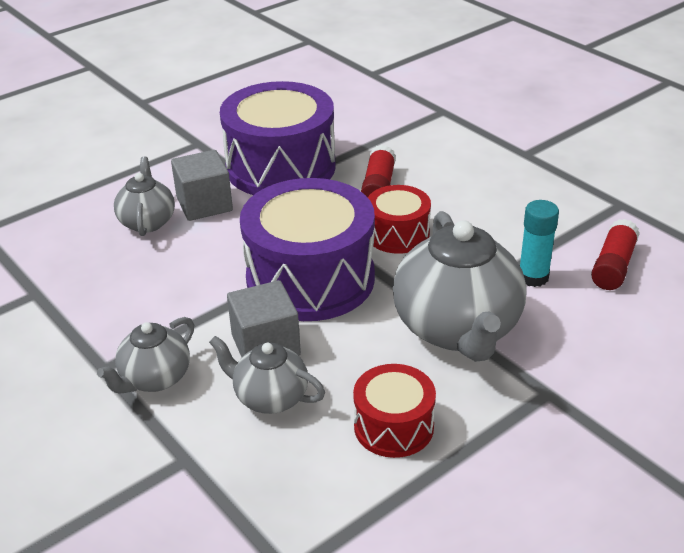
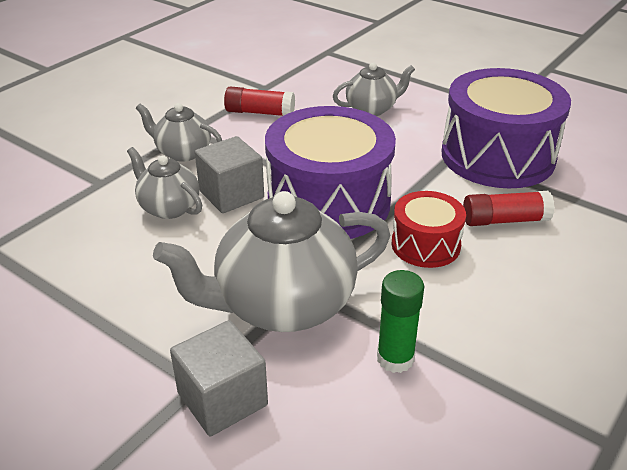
camera: 75 degrees right, 0 degrees up
grey cube [171,150,233,221] -> grey cube moved to [170,320,268,436]
grey teapot [209,336,325,414] -> grey teapot turned 60 degrees counterclockwise [127,147,202,219]
red drum [353,364,436,458] -> none
turquoise glue stick [520,200,559,287] -> green glue stick [377,270,424,373]
red glue stick [591,219,640,290] -> red glue stick moved to [224,87,295,116]

